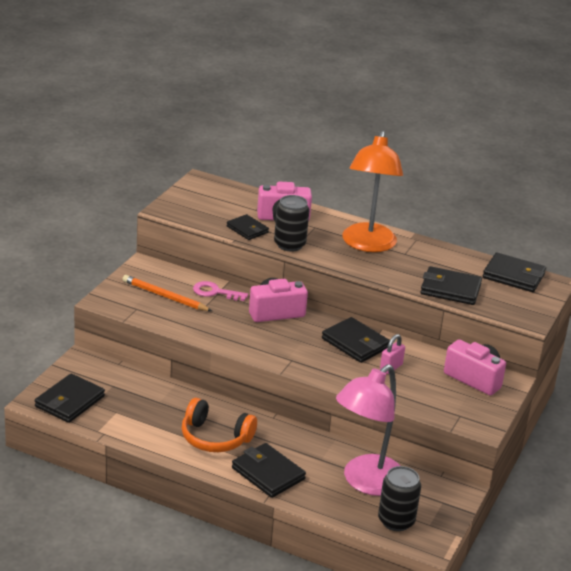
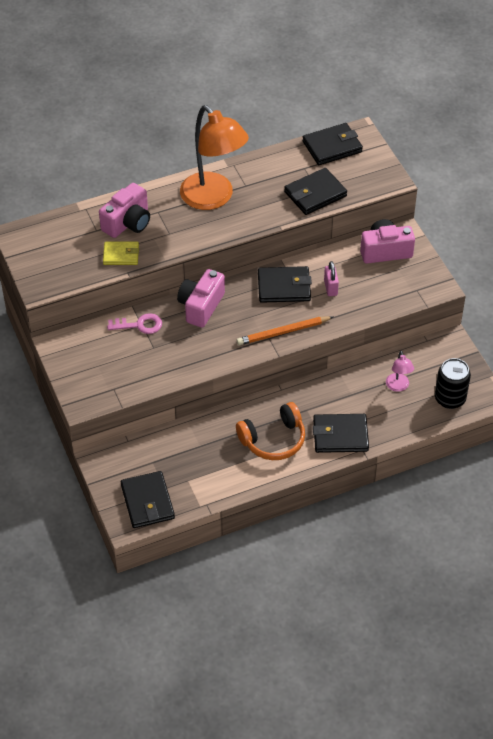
camera: 45 degrees left, 20 degrees up
orange pencil [122,275,212,311] -> orange pencil moved to [237,316,333,345]
pink key [193,281,248,301] -> pink key turned 150 degrees counterclockwise [107,313,162,334]
black wallet [227,214,269,240] -> yellow wallet [103,242,139,265]
black can [274,195,310,251] -> none
pink lamp [336,364,401,496] -> pink lamp [386,351,414,392], size x0.43

